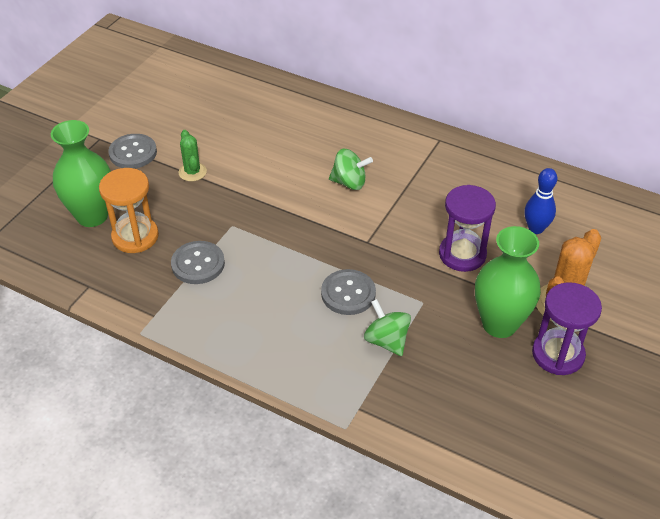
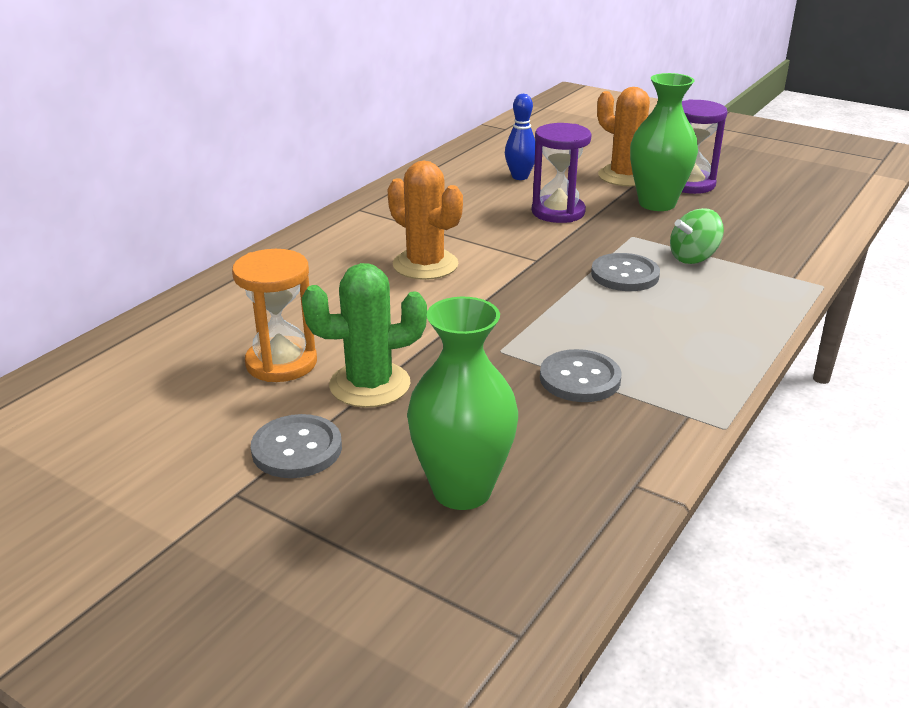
camera: 85 degrees left, 15 degrees down
orange hourglass [99,168,159,253] -> orange hourglass moved to [232,249,317,382]
green cactus [178,130,207,181] -> green cactus [302,263,427,408], size x1.70
green spinning top [329,149,373,190] -> orange cactus [387,161,463,280]

